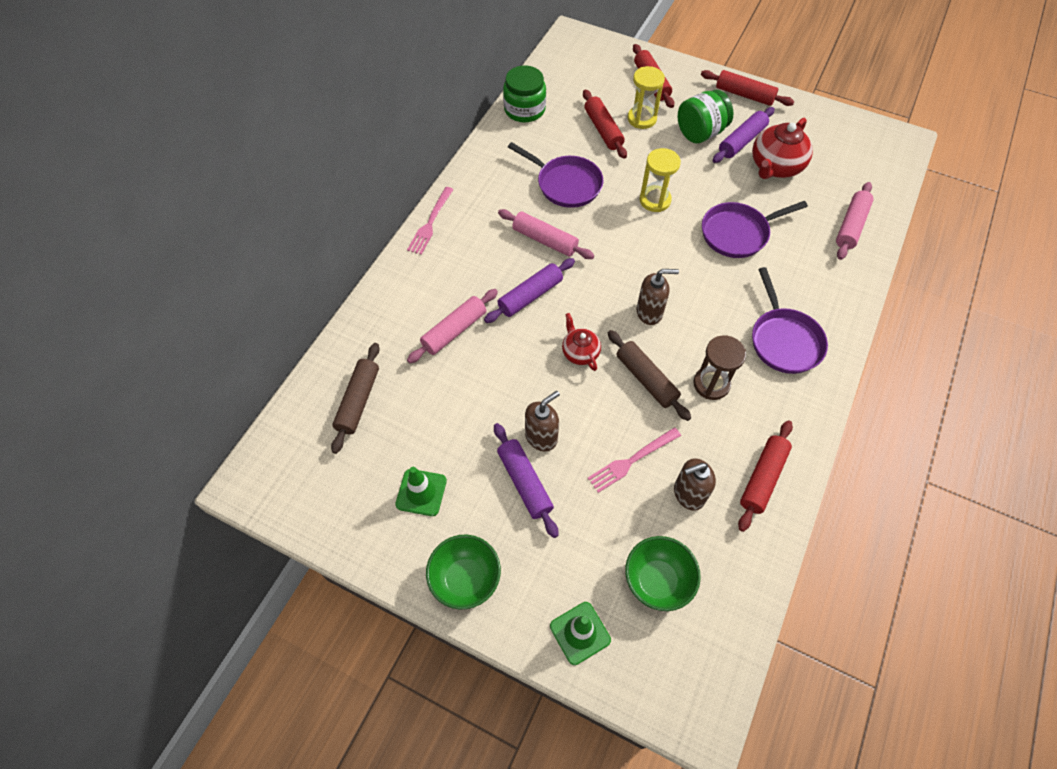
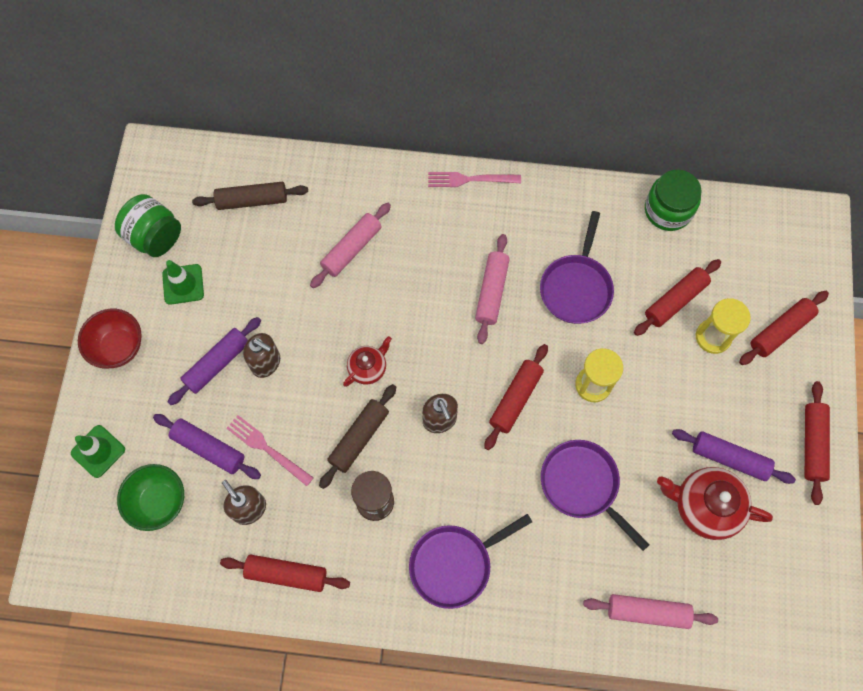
camera: 70 degrees right, 10 degrees up
pink rolling pin [407,289,498,363] -> pink rolling pin turned 75 degrees counterclockwise [310,203,391,288]
green bowl [426,535,501,609] -> red bowl [78,309,142,368]
purple rolling pin [484,258,575,323] -> purple rolling pin moved to [153,414,261,479]
green jar [678,90,734,143] -> green jar moved to [115,194,181,257]
none -> red rolling pin [484,344,548,450]

